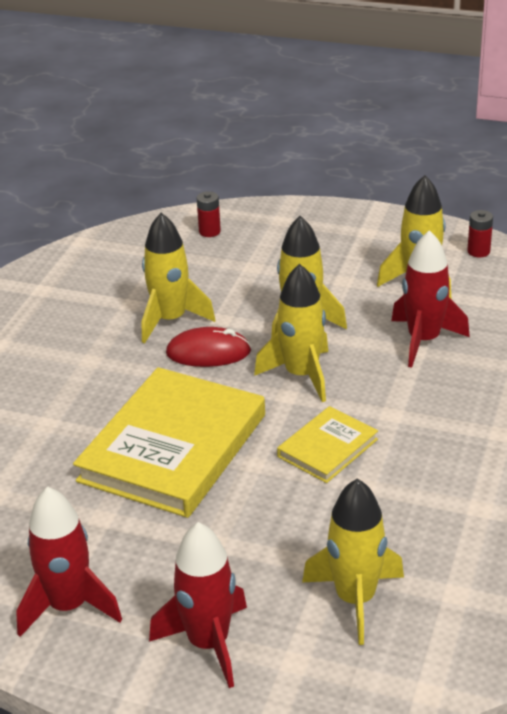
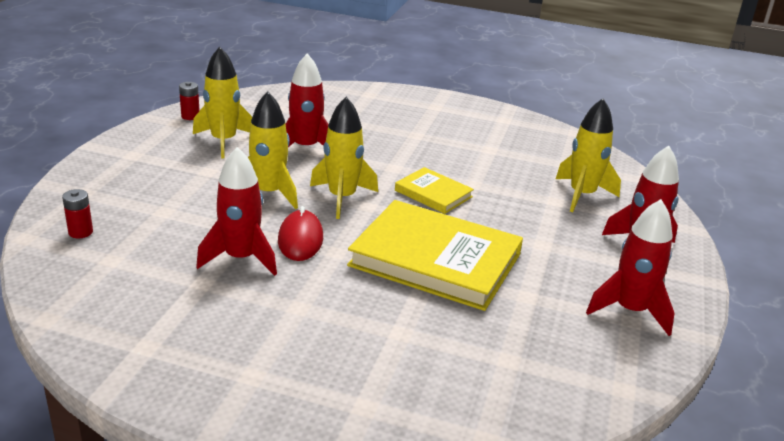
camera: 95 degrees left, 5 degrees down
yellow rocket [142,213,215,343] -> red rocket [196,147,277,276]

